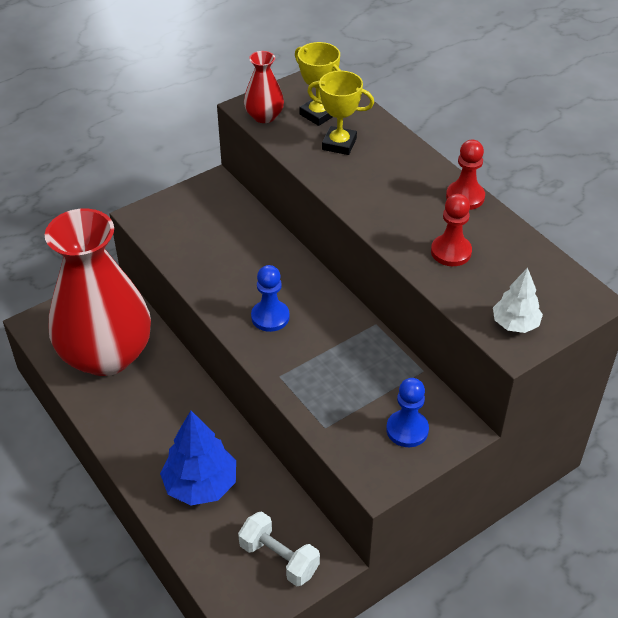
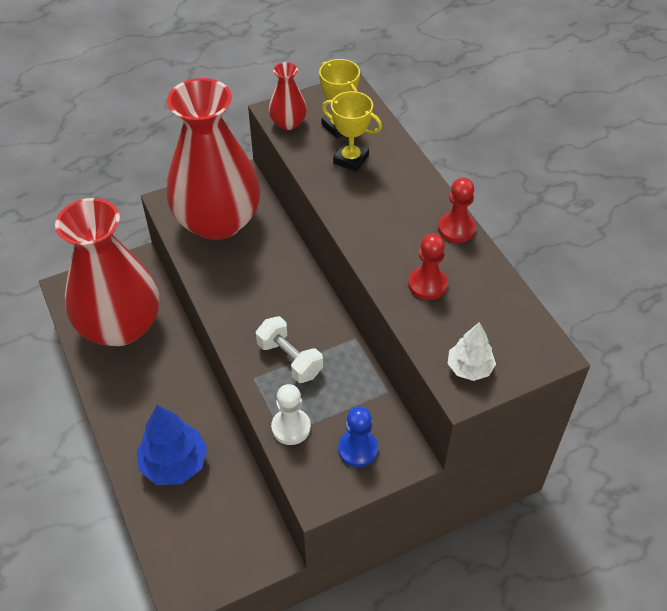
camera: 10 degrees right, 5 degrees up
white dumbbell [238,511,320,586] -> white dumbbell moved to [256,316,323,383]
blue pawn [251,265,290,332] -> none
none -> red vase [167,78,260,240]
none -> white pawn [271,384,311,445]

